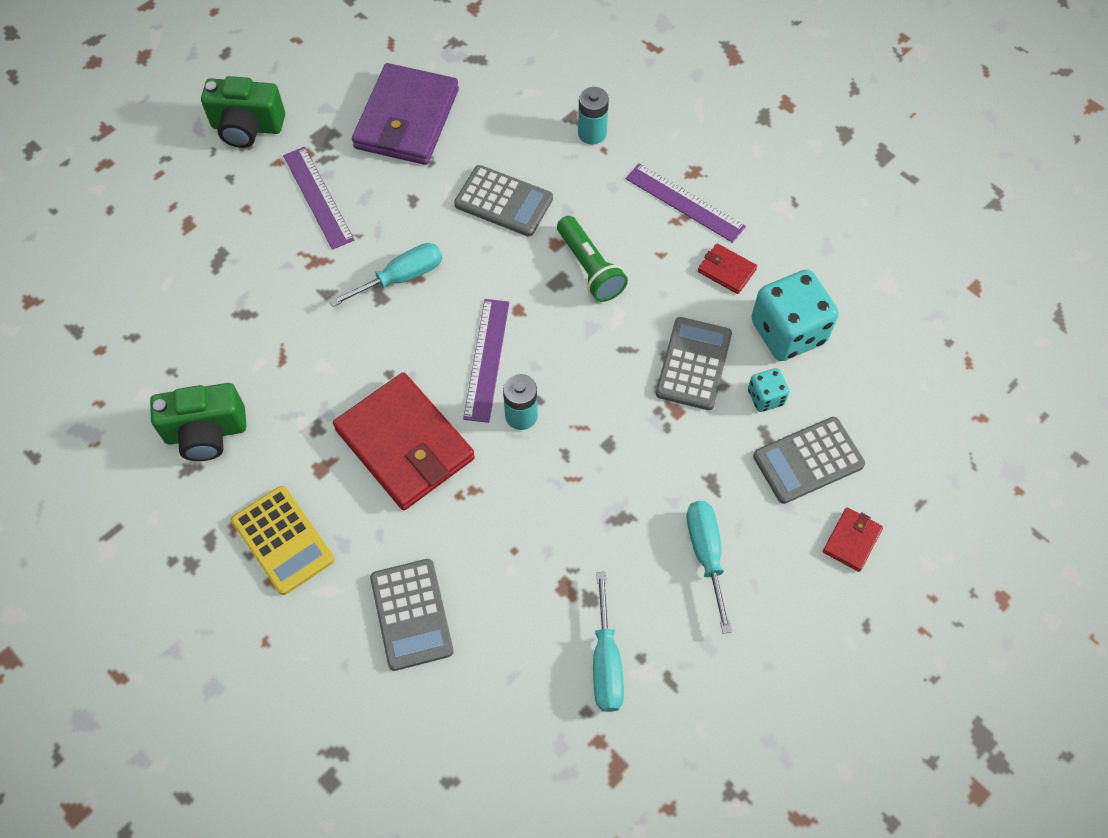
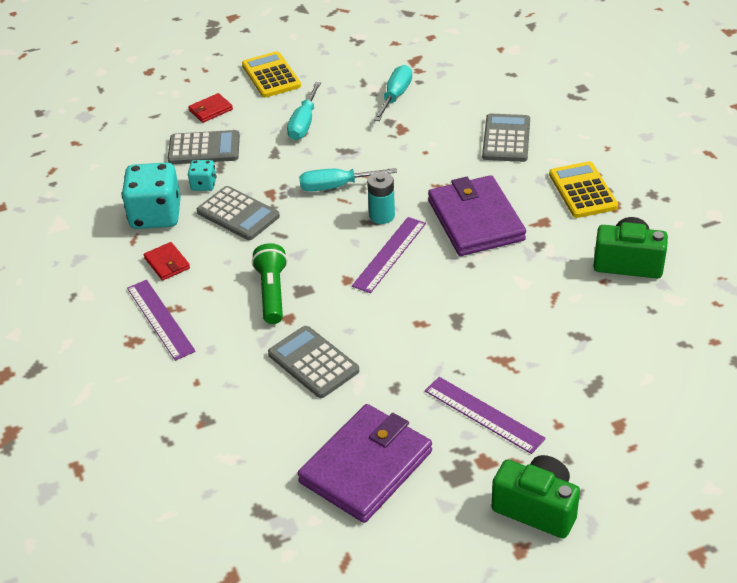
camera: 155 degrees left, 20 degrees down
purple ruler [283,147,354,250] -> purple ruler turned 45 degrees counterclockwise [425,377,546,454]
turquoise screwdriver [329,243,442,307] -> turquoise screwdriver moved to [299,168,397,192]
red wallet [333,372,475,510] -> purple wallet [428,175,526,256]
turquoise battery [578,87,609,145] -> none
grey calculator [656,317,732,410] -> grey calculator turned 90 degrees counterclockwise [197,186,280,240]
none -> yellow calculator [242,51,301,98]

